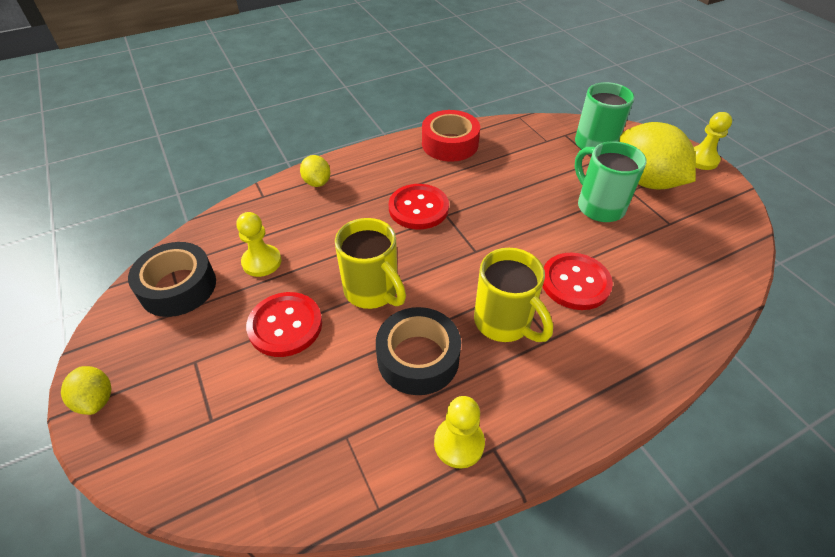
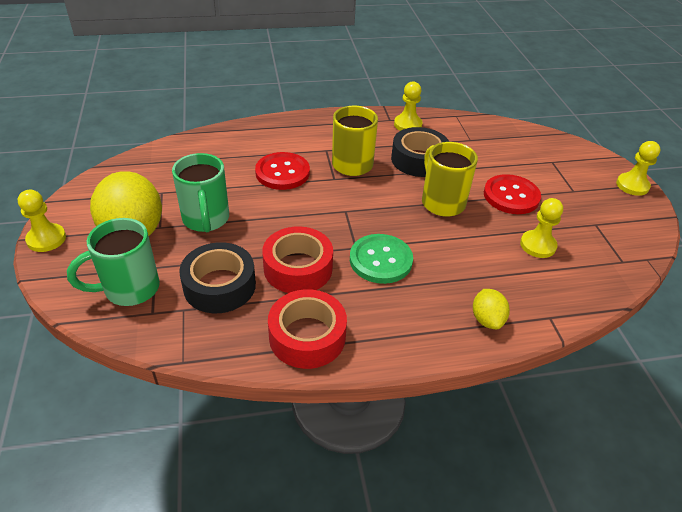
camera: 165 degrees left, 5 degrees down
yellow lemon [61,366,111,415] -> yellow pawn [616,141,661,196]
black tape [128,242,216,317] -> black tape moved to [179,242,256,313]
red button [389,184,449,229] -> green button [350,234,413,284]
none -> red tape [262,226,333,293]

